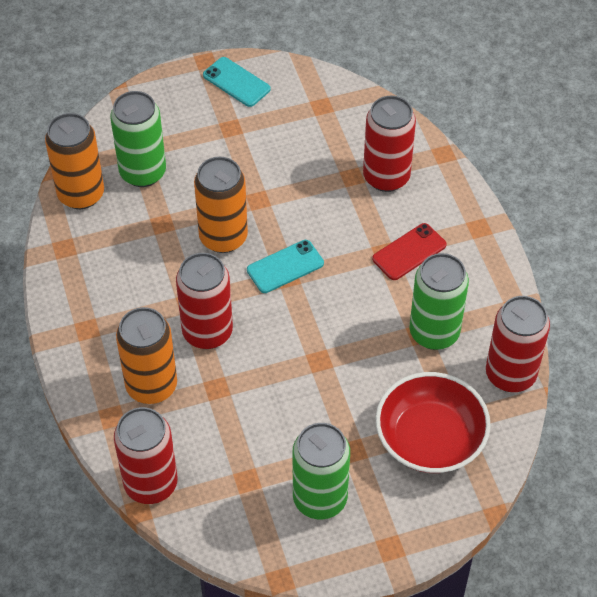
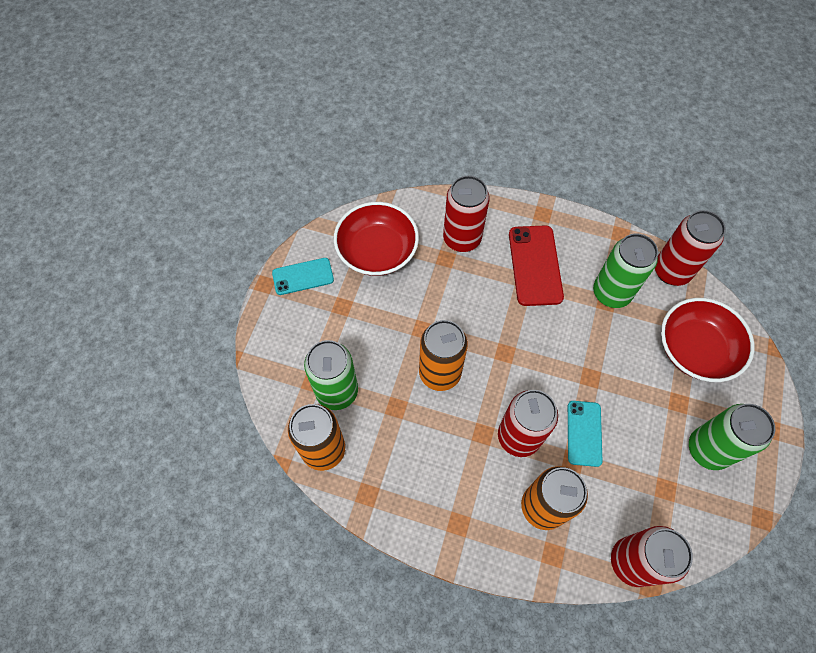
camera: 55 degrees left, 10 degrees up
turquoise phone [247,240,324,293] -> turquoise phone moved to [568,401,603,467]
red phone [372,223,446,280] -> red phone [509,225,564,306], size x1.53
none -> red bowl [333,202,419,276]

